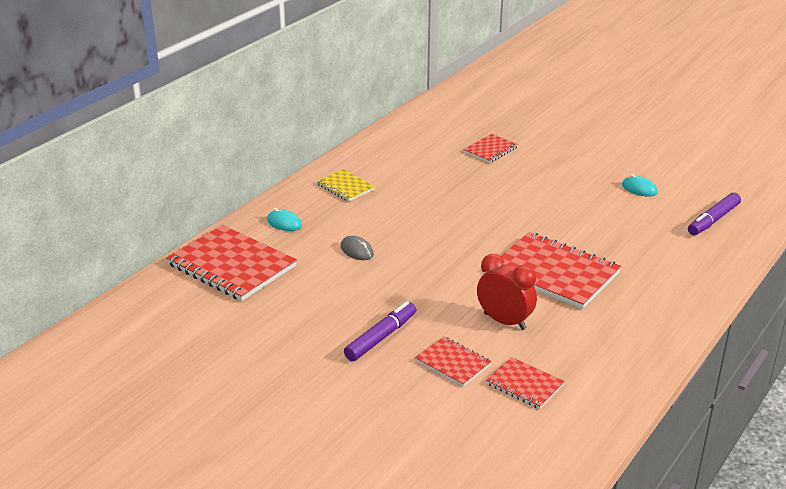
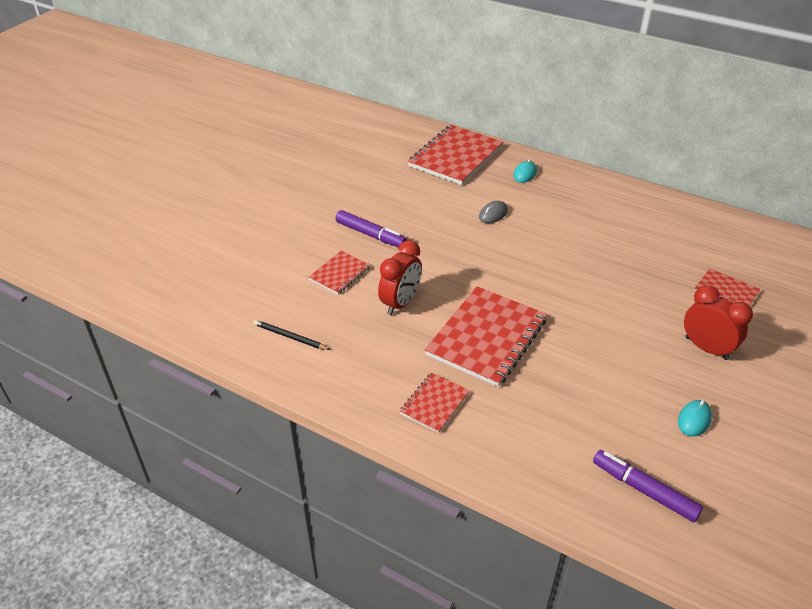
camera: 85 degrees right, 10 degrees up
yellow notebook [316,169,375,202] -> none
red notebook [486,357,565,409] -> red notebook moved to [400,372,470,433]
none -> black pencil [253,320,330,350]
none -> red clock [684,285,753,360]

